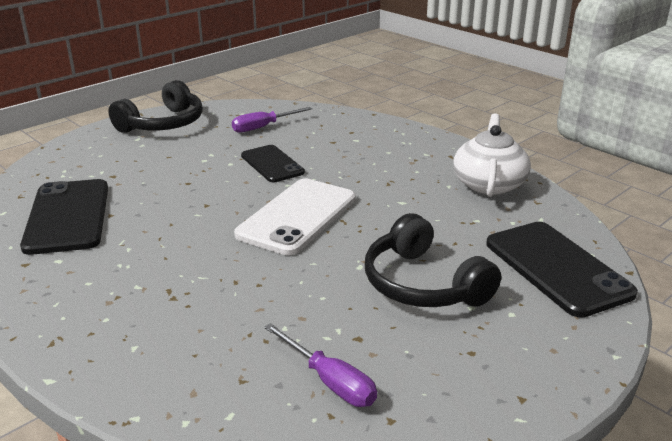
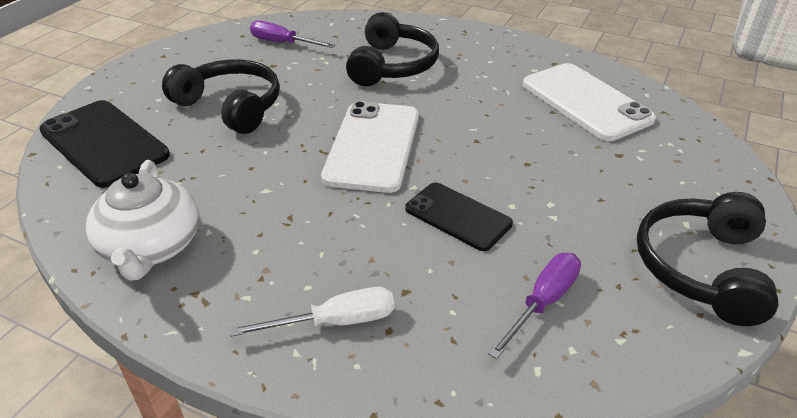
camera: 160 degrees right, 10 degrees up
black phone [20,179,108,255] -> white phone [523,63,656,141]
none -> white screwdriver [230,287,394,337]
none -> black headphones [346,12,439,86]

